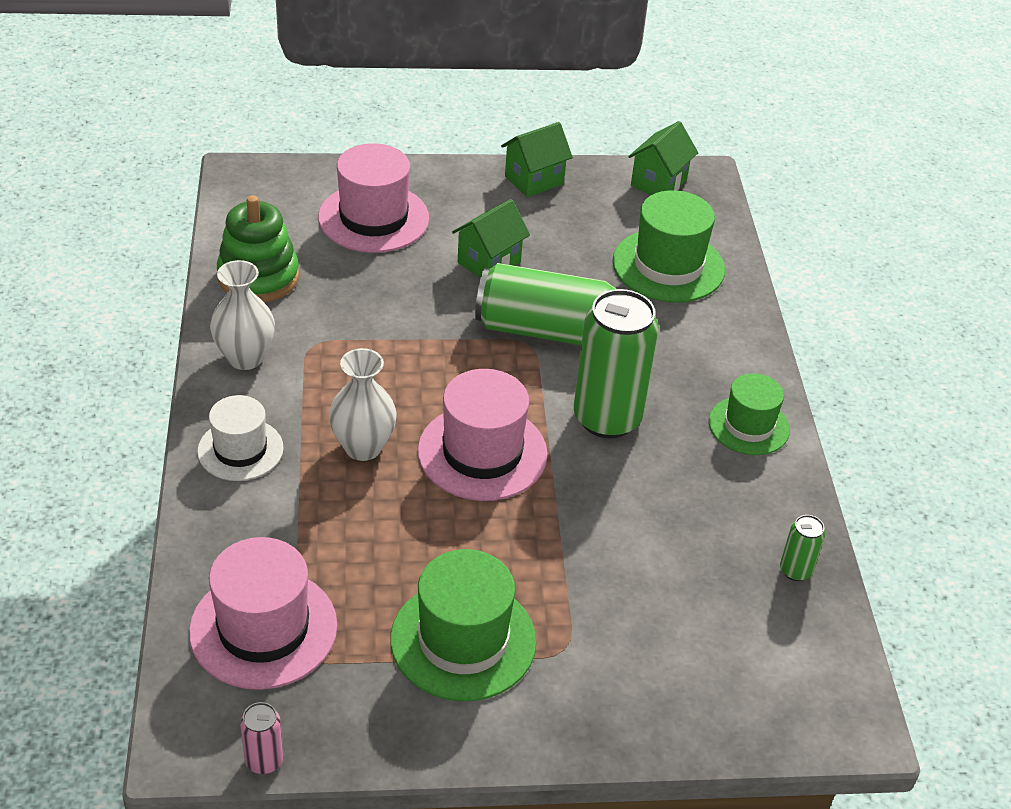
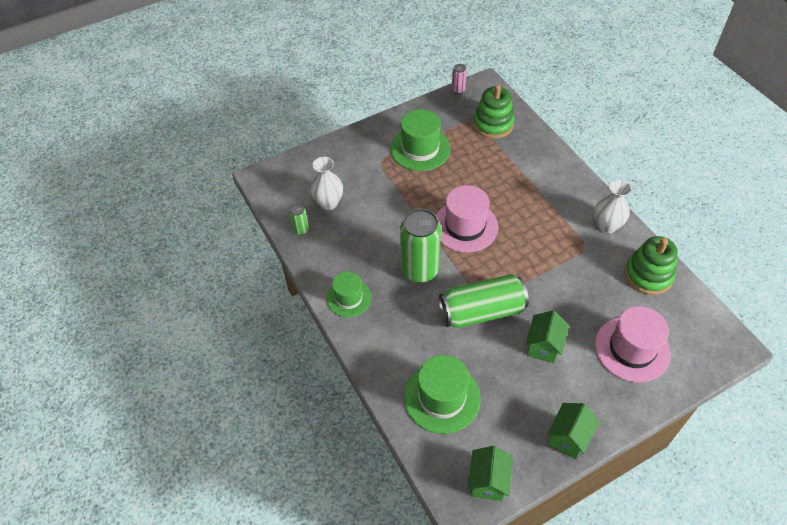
camera: 160 degrees right, 10 degrees up
pink hat [189,537,337,690] -> green stacking toy [473,85,515,139]
white hat [197,395,284,481] -> none
white vase [329,348,397,461] -> white vase moved to [310,157,343,210]

